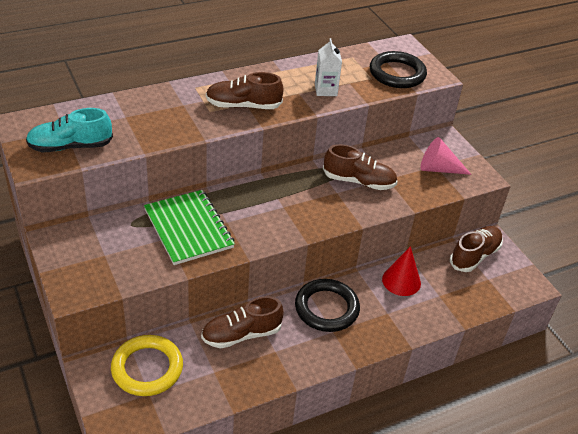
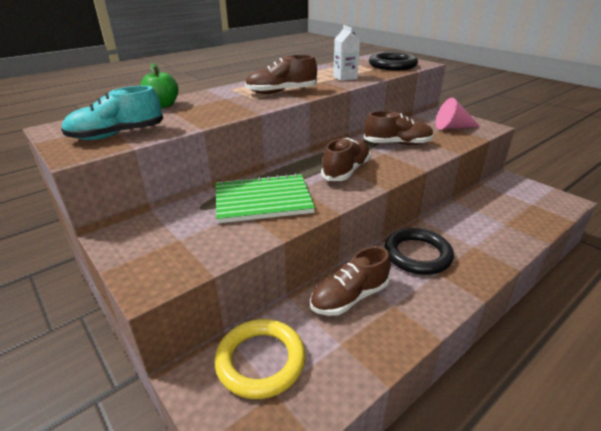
camera: 10 degrees left, 10 degrees down
green notebook [144,190,235,265] -> green notebook turned 60 degrees counterclockwise [216,173,315,223]
red cone [382,246,421,296] -> none
brown shoe [450,226,503,272] -> brown shoe moved to [321,138,370,181]
none -> green apple [140,63,178,108]

